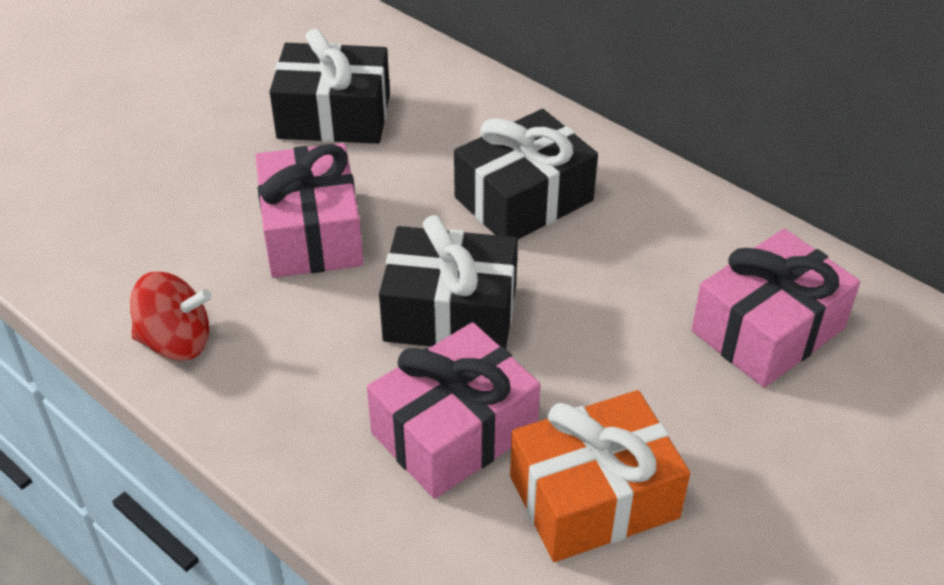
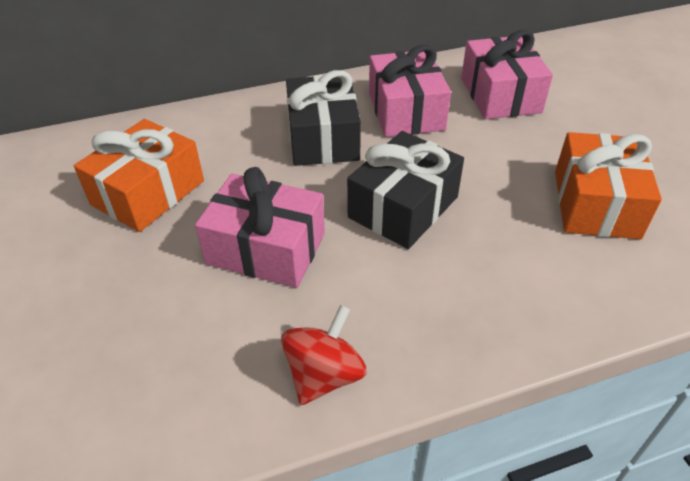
camera: 60 degrees left, 0 degrees up
black gift [269,29,390,144] -> orange gift [74,119,204,232]
pink gift [367,322,541,499] -> pink gift moved to [369,45,451,137]

